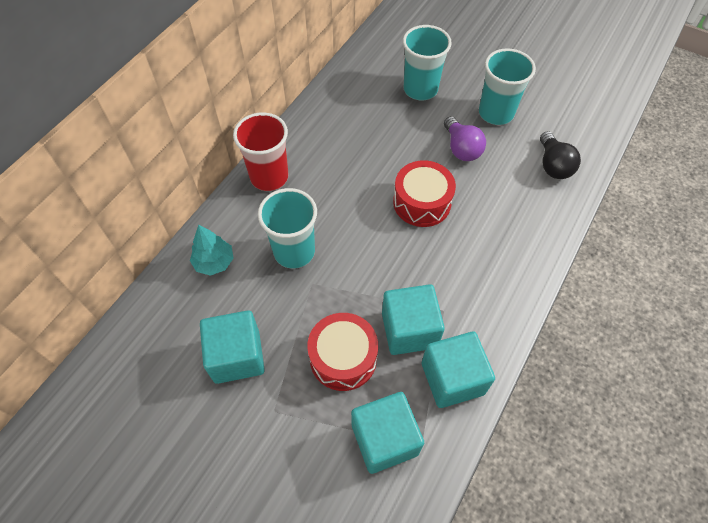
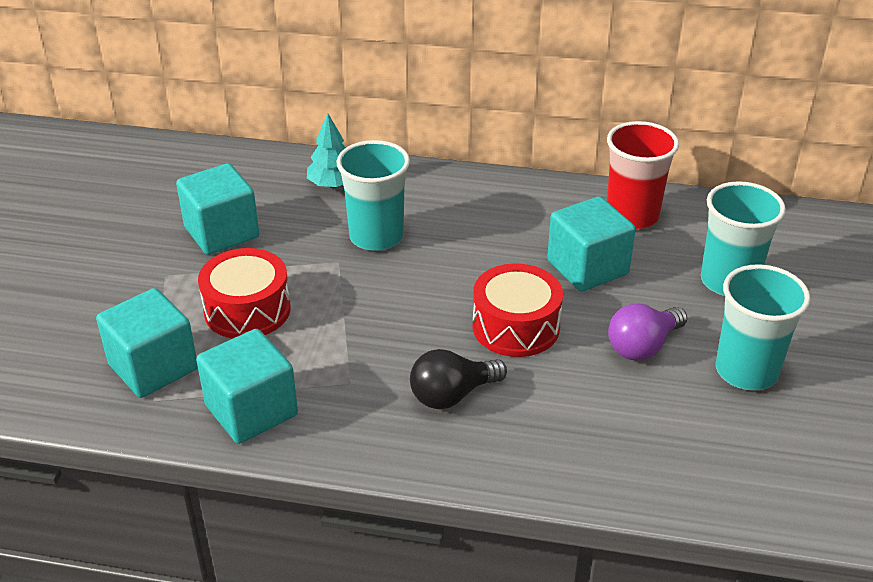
camera: 70 degrees right, 20 degrees down
red cup [233,113,288,191] -> red cup moved to [607,121,679,230]
turquoise cube [382,284,445,355] -> turquoise cube moved to [547,196,636,292]
black light bulb [540,131,581,179] -> black light bulb moved to [410,349,507,409]

